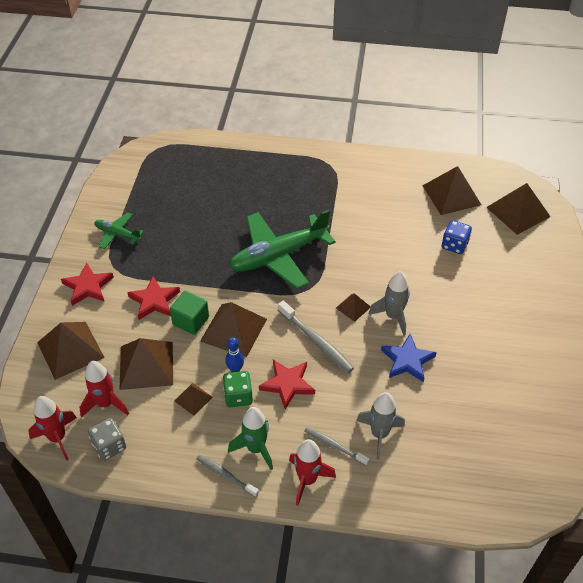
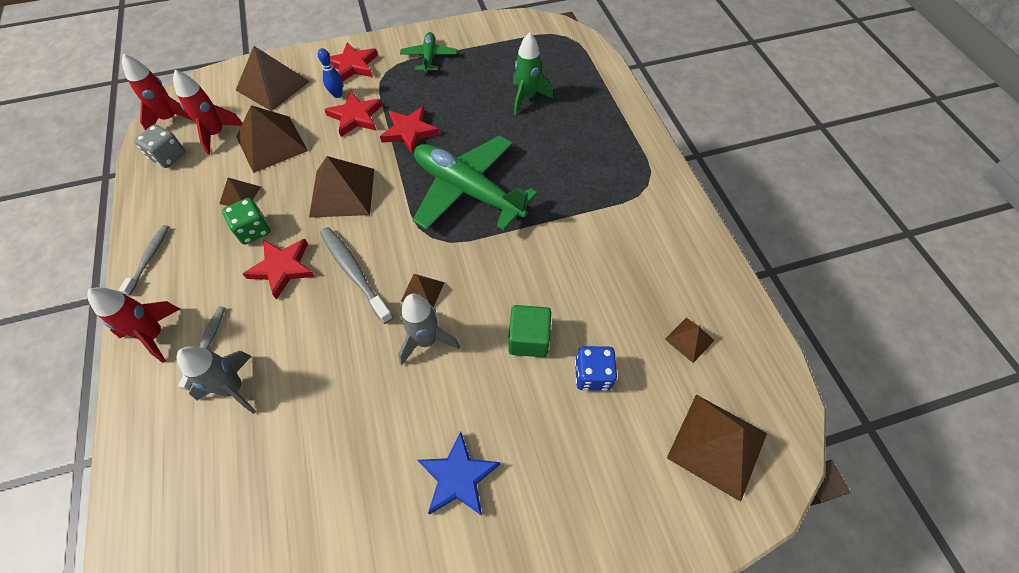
camera: 65 degrees right, 10 degrees up
green cube [170,291,209,335] -> green cube moved to [508,305,551,357]
blue bowling pin [225,337,244,372] -> blue bowling pin moved to [318,48,343,98]
green rocket [228,407,273,470] -> green rocket moved to [513,32,553,115]
grey toothbrush [278,301,354,373] -> grey toothbrush turned 120 degrees clockwise [320,227,393,324]
blue star [381,334,437,382] -> blue star moved to [418,431,500,516]
brown pyramid [422,166,481,215] -> brown pyramid [665,317,715,363], size x0.51
none -> red star [380,106,439,154]

